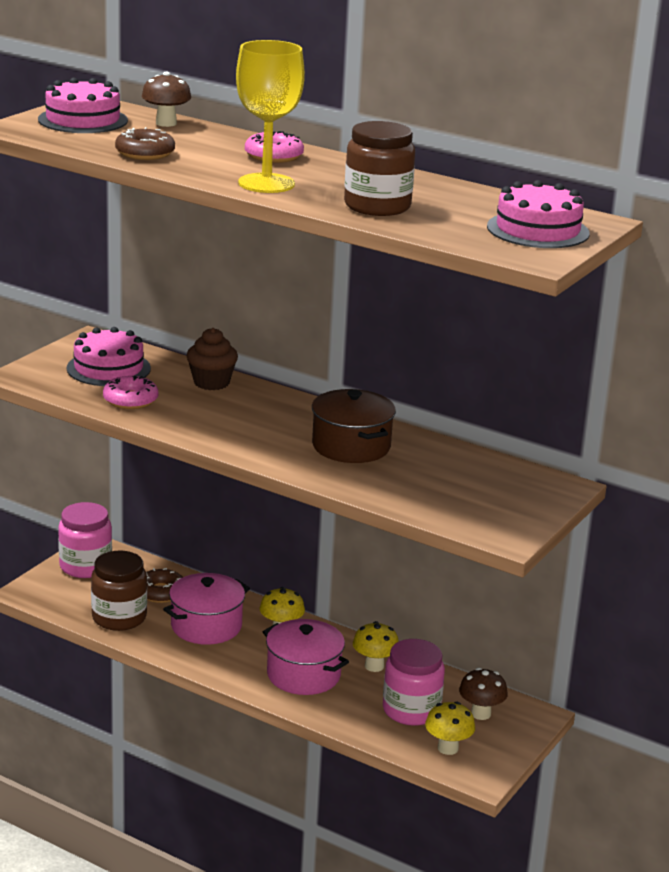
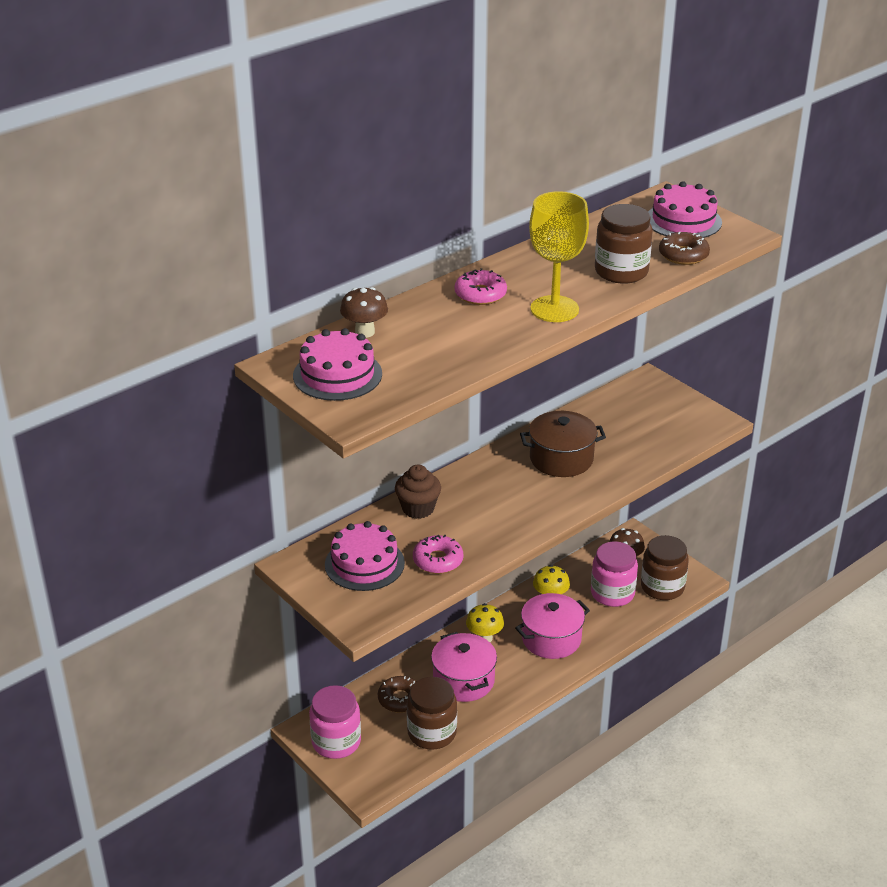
camera: 70 degrees left, 10 degrees up
brown donut [115,127,175,160] -> brown donut moved to [659,231,710,265]
yellow mushroom [425,702,475,755] -> brown jar [641,535,689,600]

